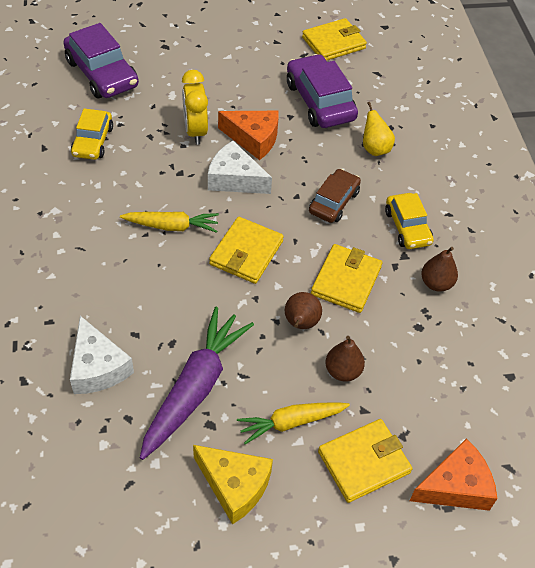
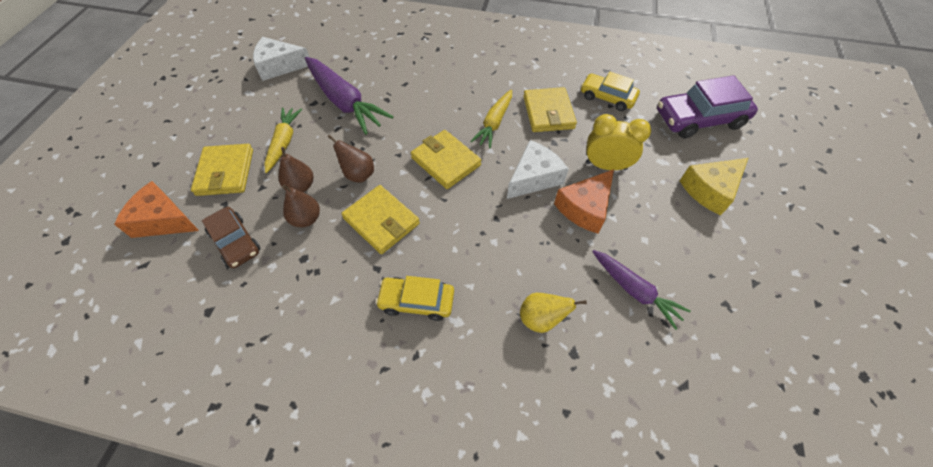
camera: 115 degrees right, 5 degrees up
white cheese [70,316,134,394] -> white cheese moved to [253,37,310,81]
yellow cheese [193,445,273,524] -> yellow cheese moved to [680,158,748,216]
purple car [287,54,358,128] -> purple carrot [592,250,691,330]
yellow wallet [302,18,367,61] -> yellow wallet moved to [523,87,577,132]
brown car [309,169,361,223] -> brown car moved to [202,207,261,268]
orange cheese [409,438,498,511] -> orange cheese turned 105 degrees clockwise [114,181,199,238]
brown pear [421,247,458,292] -> brown pear moved to [282,185,320,227]

